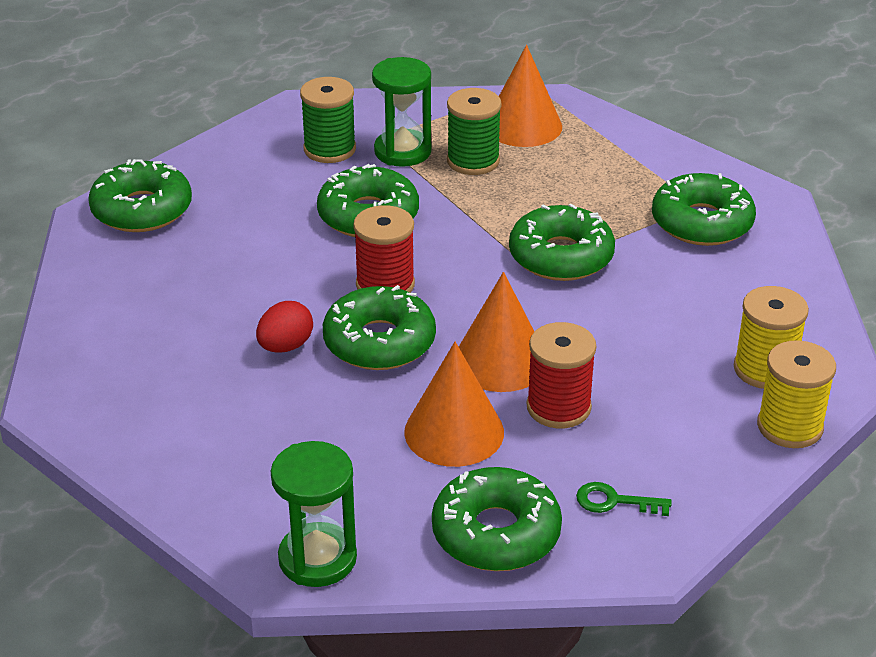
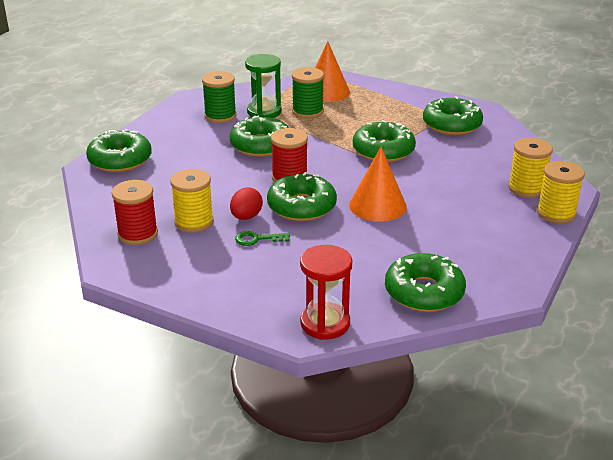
camera: 15 degrees left, 5 degrees down
green hourglass [271,441,357,587] -> red hourglass [300,245,352,340]
orange cone [404,342,504,467] -> none
red spool [527,322,596,428] -> red spool moved to [112,180,158,245]
green key [576,482,672,516] -> green key moved to [235,231,290,246]
none -> yellow spool [170,169,214,233]

